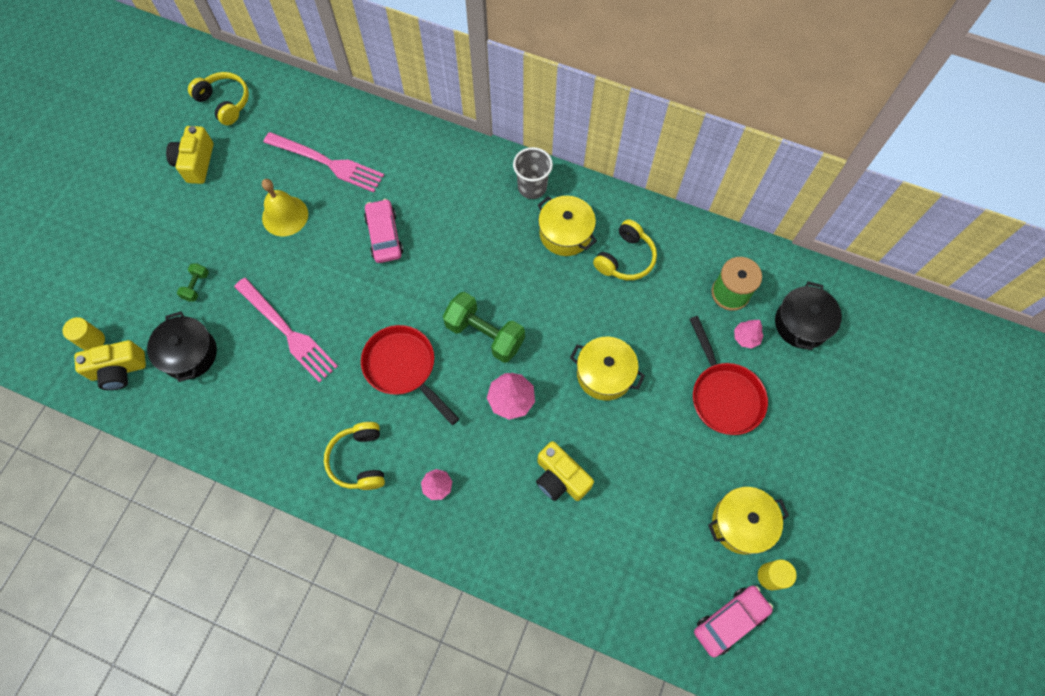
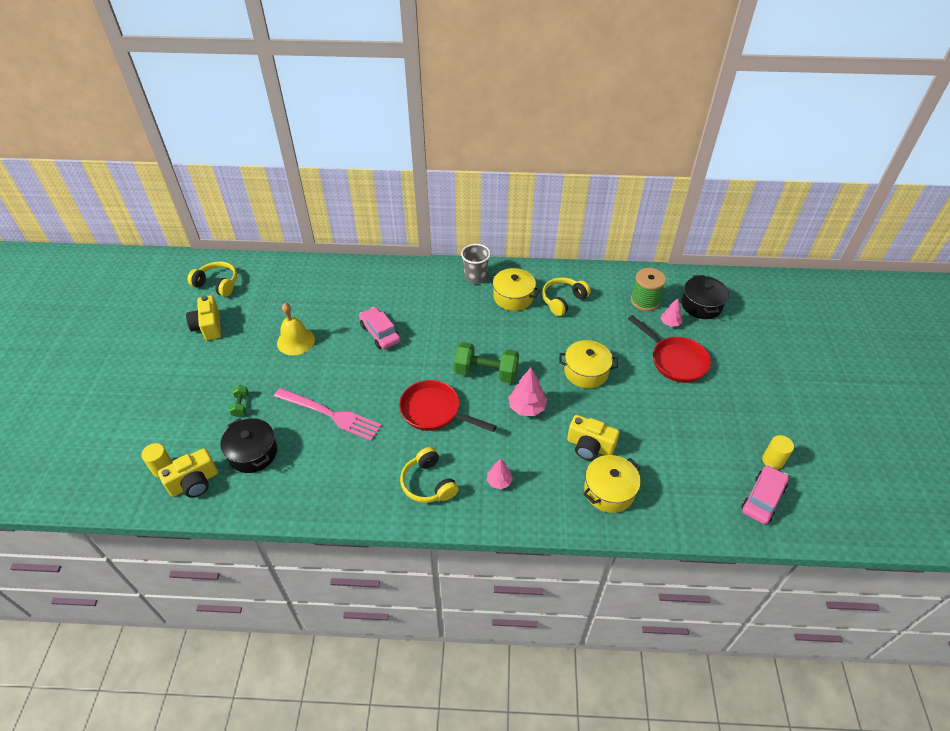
camera: 20 degrees left, 20 degrees down
pink fork [263,132,384,192] -> none
yellow headphones [593,219,657,280] -> yellow headphones turned 150 degrees counterclockwise [542,277,591,316]
yellow pot [708,487,789,555] -> yellow pot moved to [583,455,641,513]

